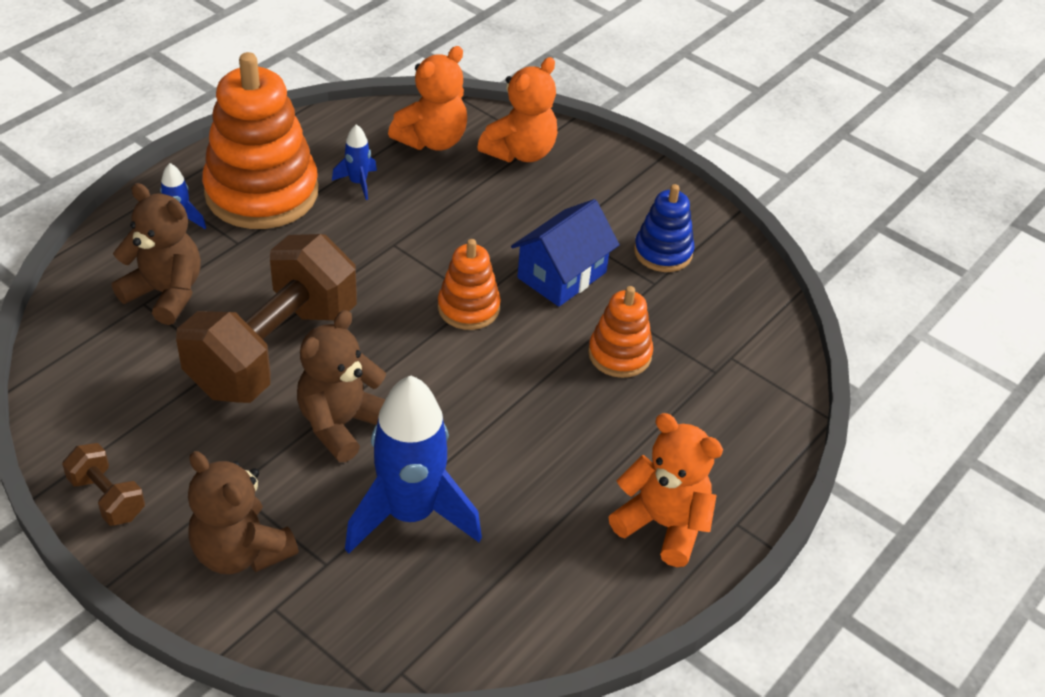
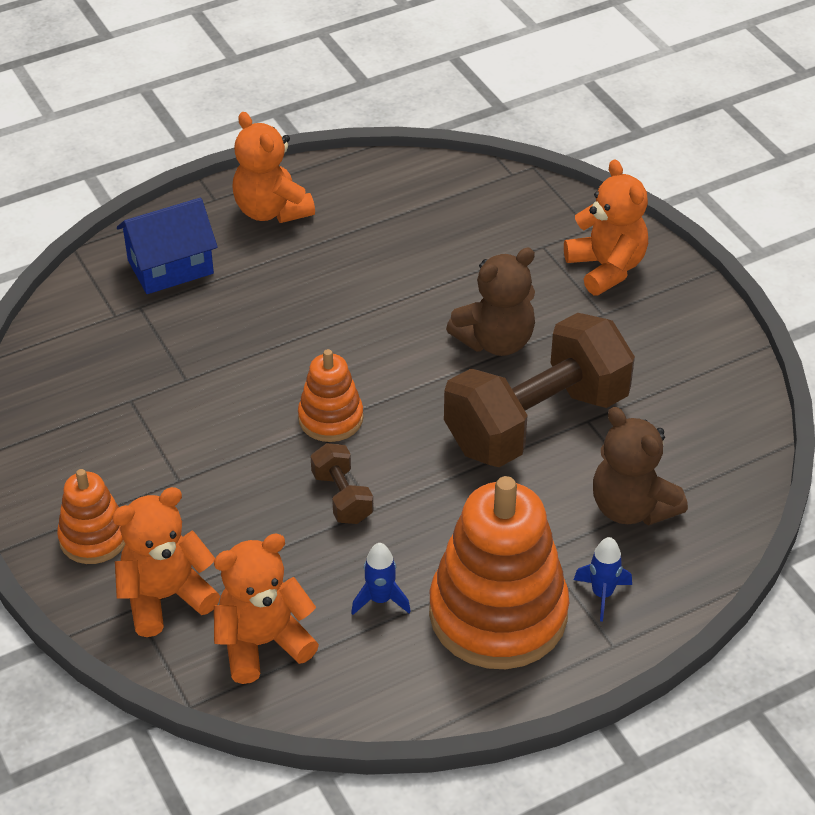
camera: 155 degrees left, 0 degrees up
brown dumbbell [62,443,145,526] -> brown dumbbell moved to [310,443,373,524]
brown teddy bear [188,451,299,574] -> orange teddy bear [564,159,648,295]
blue rocket [345,376,482,554] -> none
blue house [511,199,619,307] -> blue house moved to [117,198,218,294]
orange stacking toy [588,286,653,378] -> orange stacking toy moved to [57,469,125,564]
blue stacking toy [634,184,695,272] -> none

